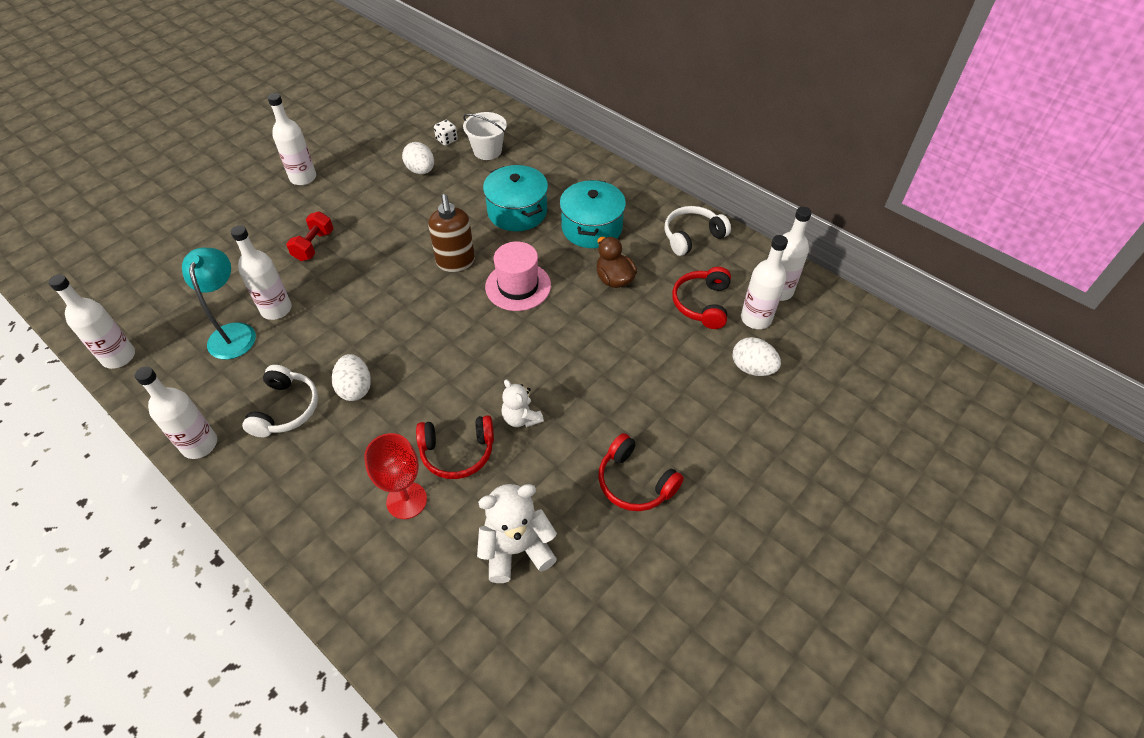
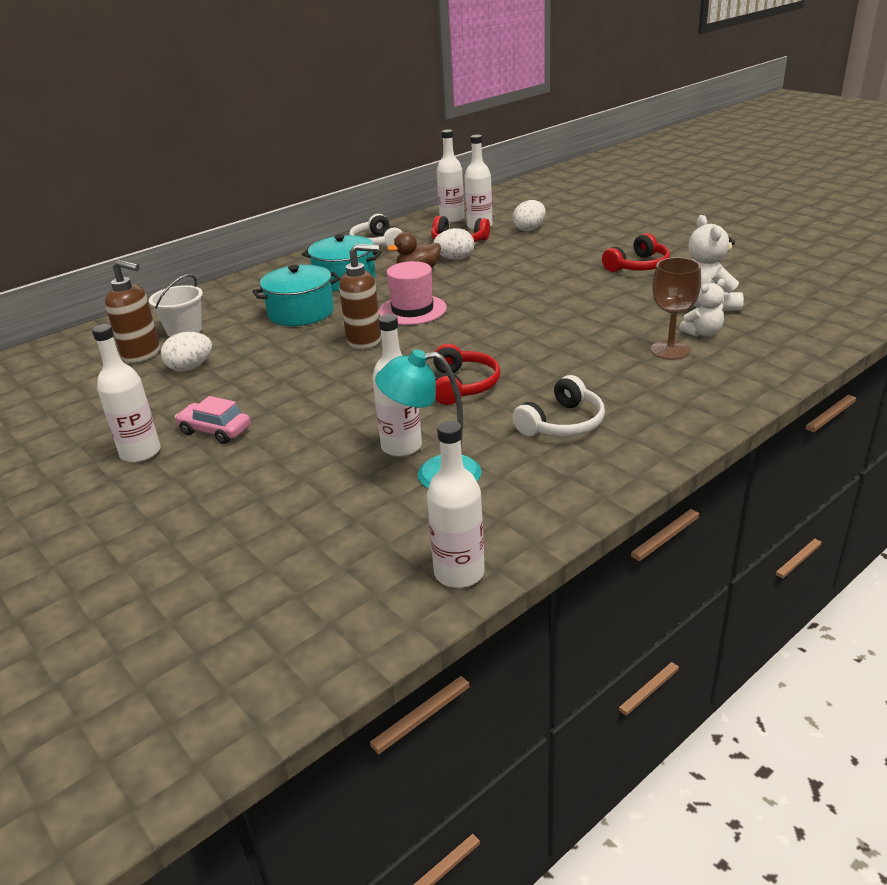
camera: 80 degrees left, 20 degrees down
white bottle [135,366,217,459] -> none
white headphones [242,365,318,437] -> white headphones turned 120 degrees clockwise [512,375,605,437]
red dumbbell [286,211,334,261] -> none
white egg [332,354,371,401] -> white egg moved to [433,228,474,260]
red goblet [364,433,427,519] -> brown goblet [651,257,701,360]
red headphones [416,415,494,479] -> red headphones moved to [433,344,500,405]
white dice [434,120,458,146] -> brown soap dispenser [105,259,160,363]
white teddy bear [502,379,544,427] -> white teddy bear moved to [679,279,725,337]
none -> pink car [175,396,251,444]

